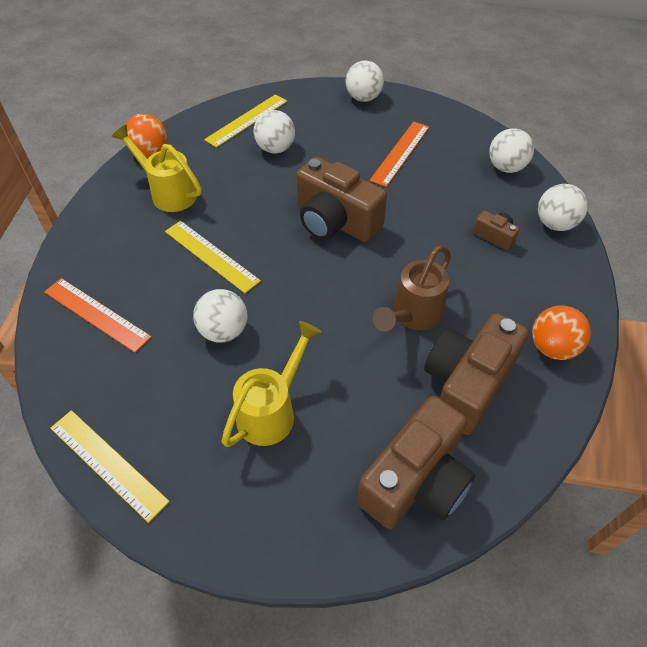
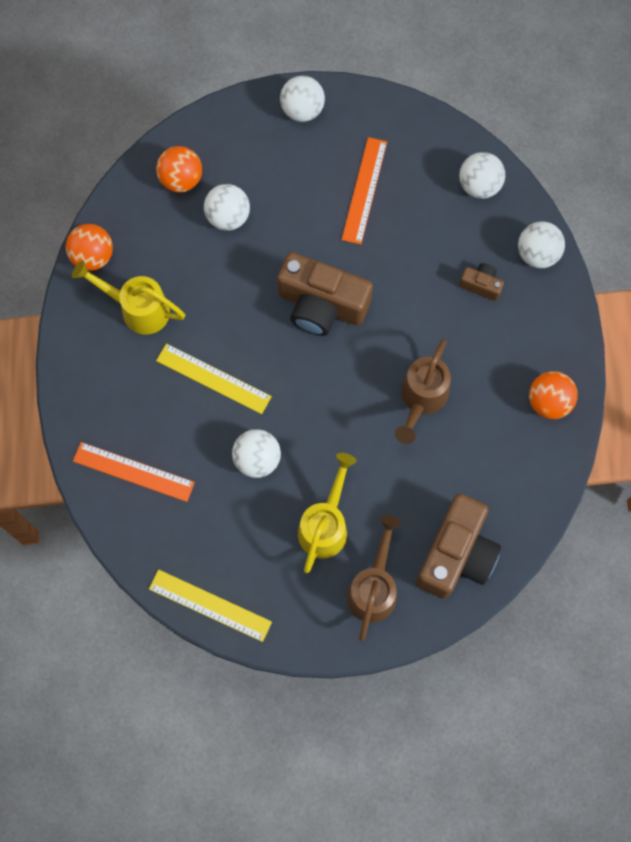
camera: 15 degrees left, 20 degrees up
yellow ruler [204,94,287,148] -> orange ball [156,146,202,193]
brown camera [424,313,529,435] -> none
none -> brown watering can [347,515,401,641]

